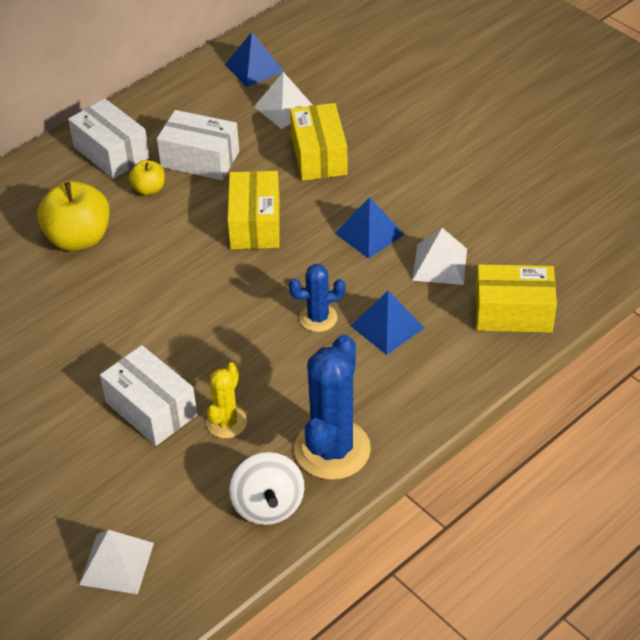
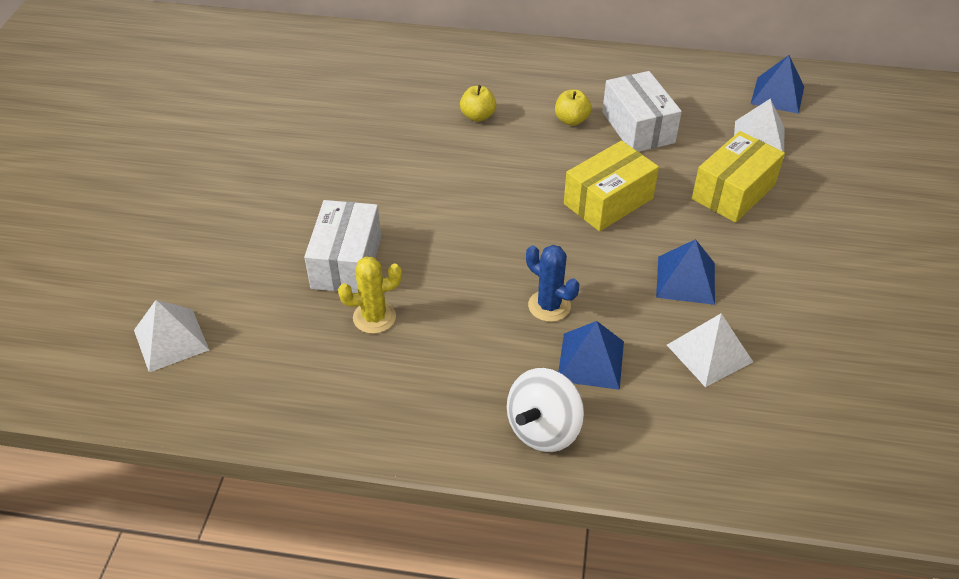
camera: 50 degrees right, 0 degrees up
yellow apple [37,181,110,251] -> yellow apple [460,85,496,122], size x0.52
white box [68,98,150,179] -> none
white spinning top [229,452,305,525] -> white spinning top moved to [507,368,584,452]
blue cactus [294,335,371,480] -> none
yellow box [475,264,557,333] -> none

